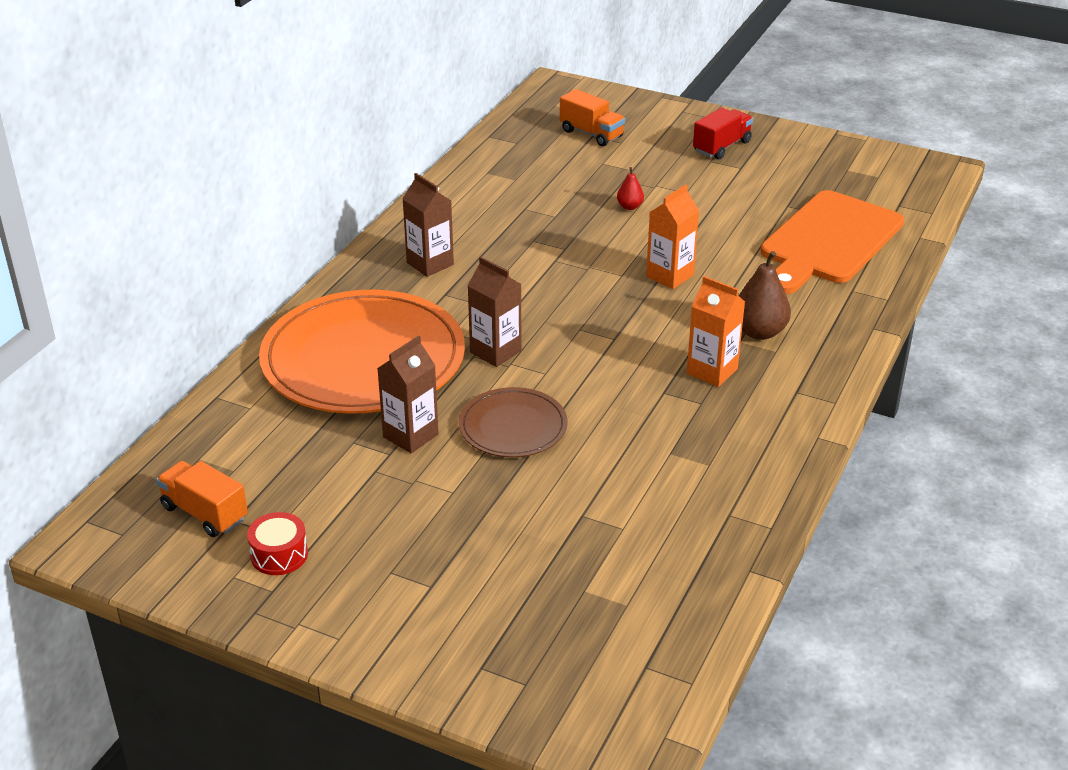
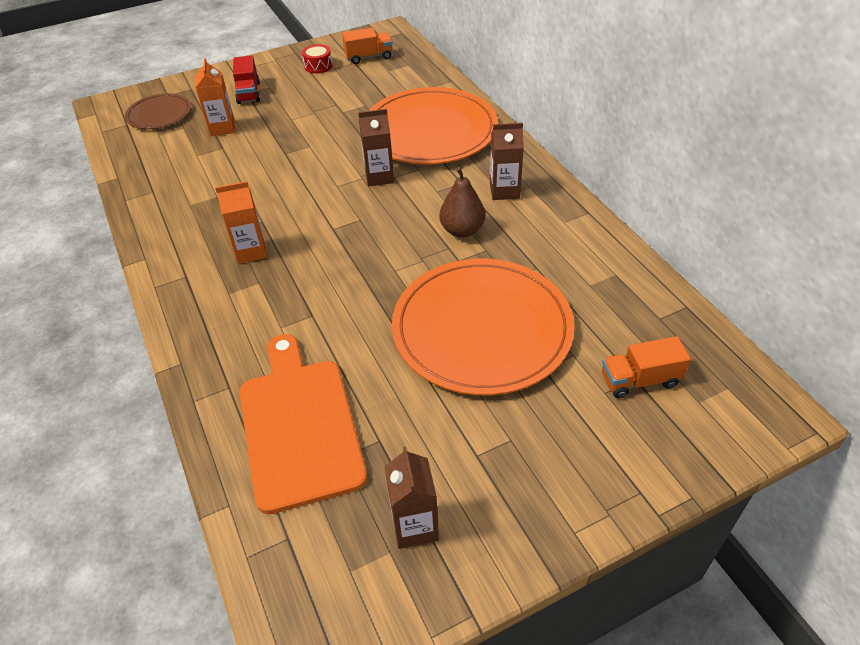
camera: 130 degrees right, 10 degrees up
brown carton [377,336,439,453] -> brown carton moved to [385,447,439,549]
brown plate [459,387,568,457] -> brown plate moved to [125,93,191,129]
red pear [617,167,644,210] -> orange plate [392,259,575,395]
orange carton [646,184,699,289] -> orange carton moved to [196,58,235,136]
red truck [693,107,753,160] -> red truck moved to [233,55,260,104]
brown pear [739,251,791,340] -> brown pear moved to [440,167,485,237]

